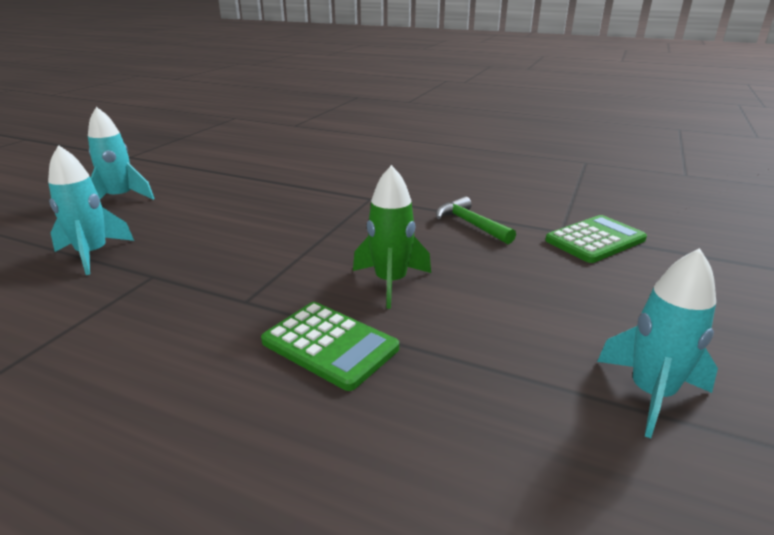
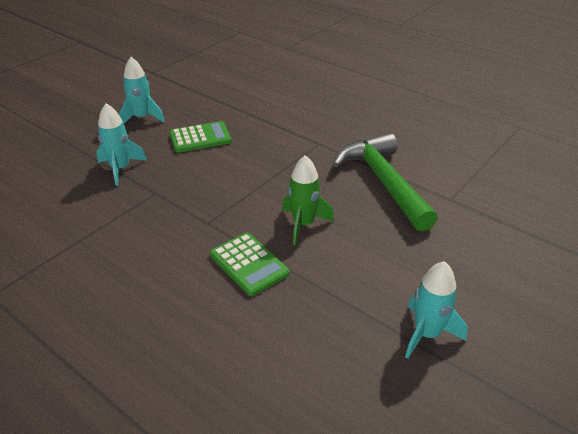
camera: 15 degrees right, 10 degrees up
green hammer [436,196,516,244] -> green hammer [333,132,438,232], size x2.01
green calculator [545,215,647,263] -> green calculator moved to [169,121,232,153]

